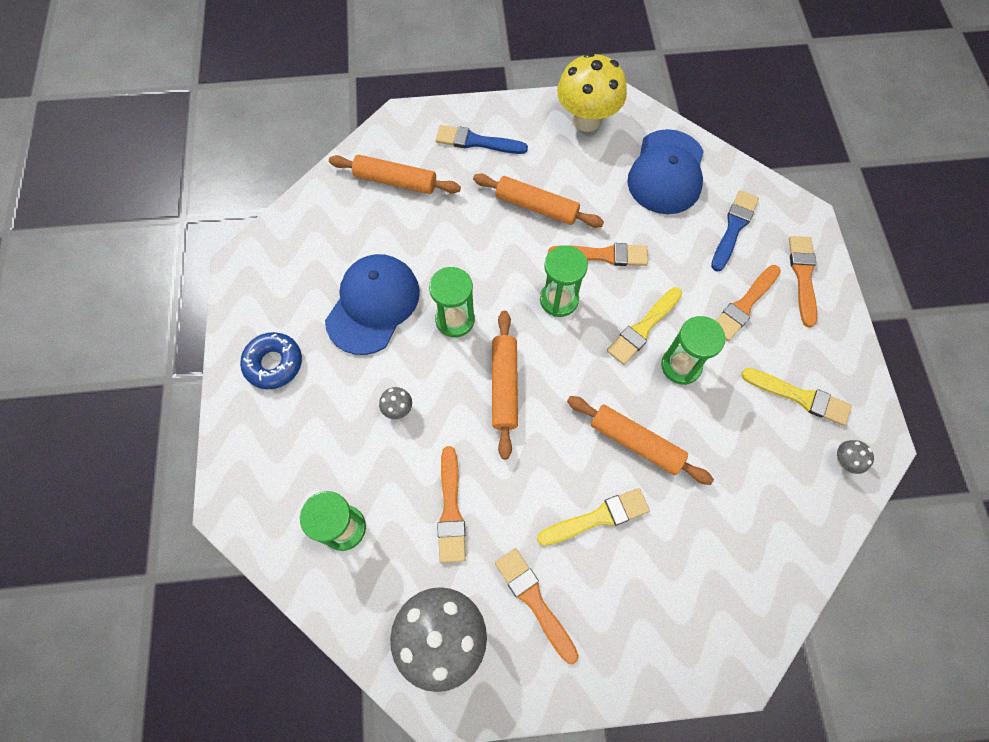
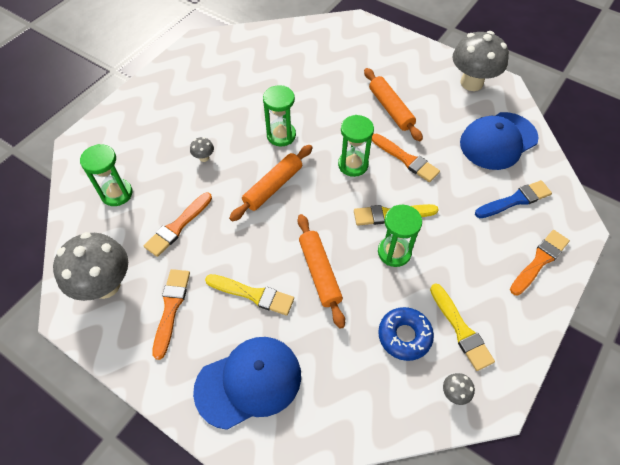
camera: 40 degrees right, 10 degrees down
blue donut [240,332,302,389] -> blue donut moved to [378,307,434,361]
blue cap [325,254,420,355] -> blue cap moved to [193,337,301,430]
orange rolling pin [329,155,461,194] -> none
blue brush [435,125,528,154] -> none
yellow mushroom [557,52,627,132] -> grey mushroom [452,31,509,91]
orange brush [716,265,781,341] -> none

